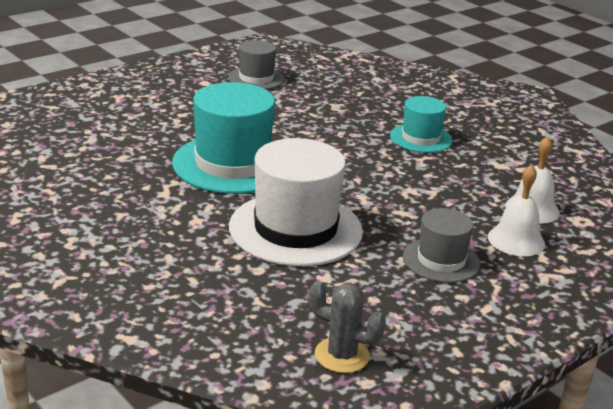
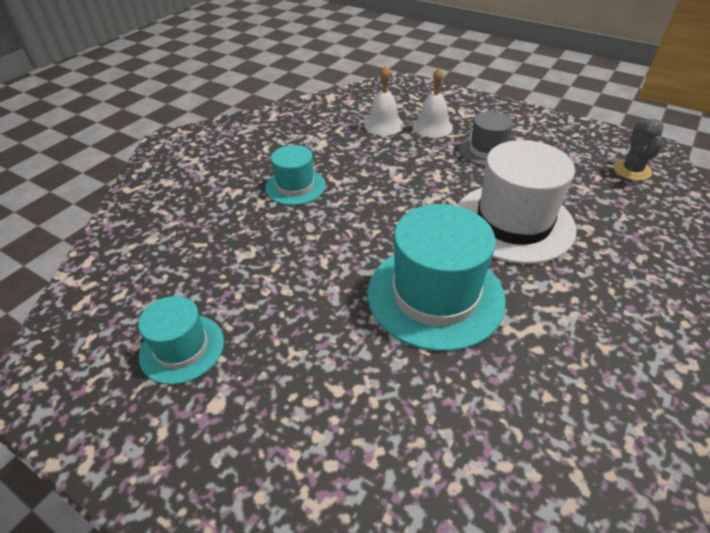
camera: 105 degrees left, 15 degrees up
grey hat [228,40,285,89] -> turquoise hat [138,296,224,385]

